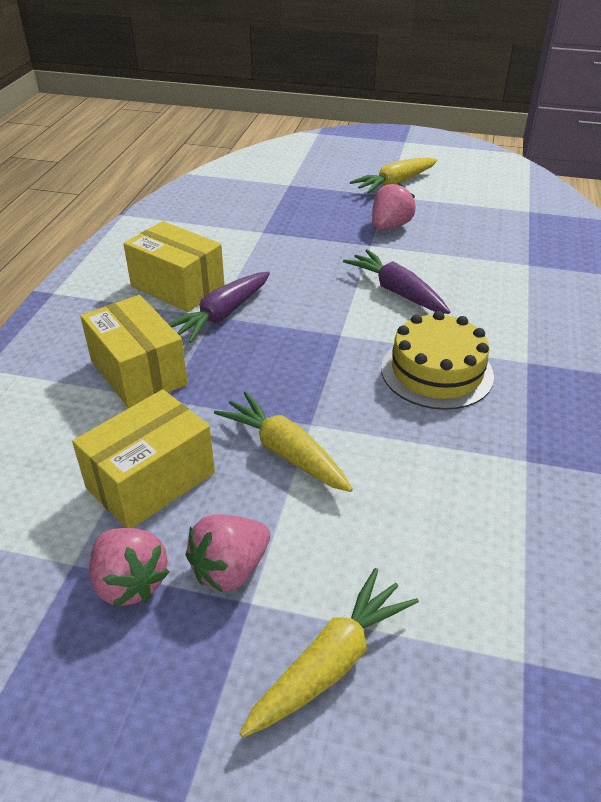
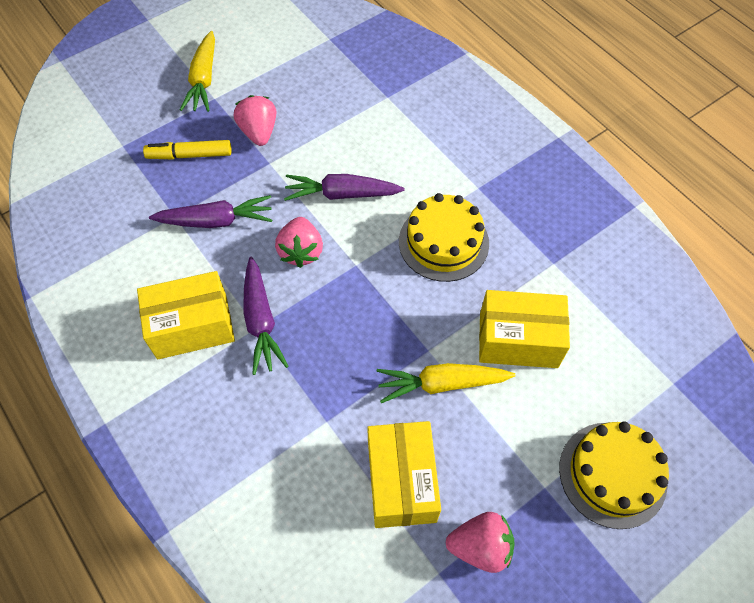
camera: 50 degrees left, 20 degrees up
yellow box [80,295,188,409] -> yellow box moved to [479,290,570,368]
pink strawberry [186,514,270,592] -> pink strawberry moved to [275,217,323,268]
yellow carrot [239,568,419,738] -> yellow cake [559,422,669,529]
none -> yellow marker [143,140,232,159]
none -> purple carrot [149,195,272,228]

